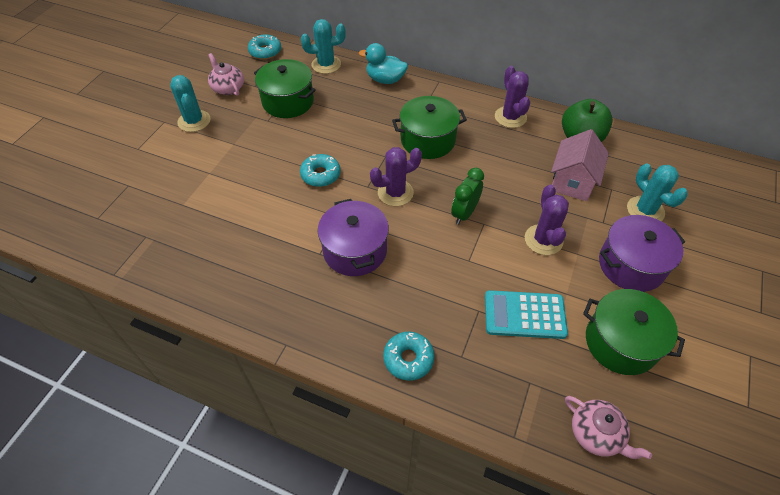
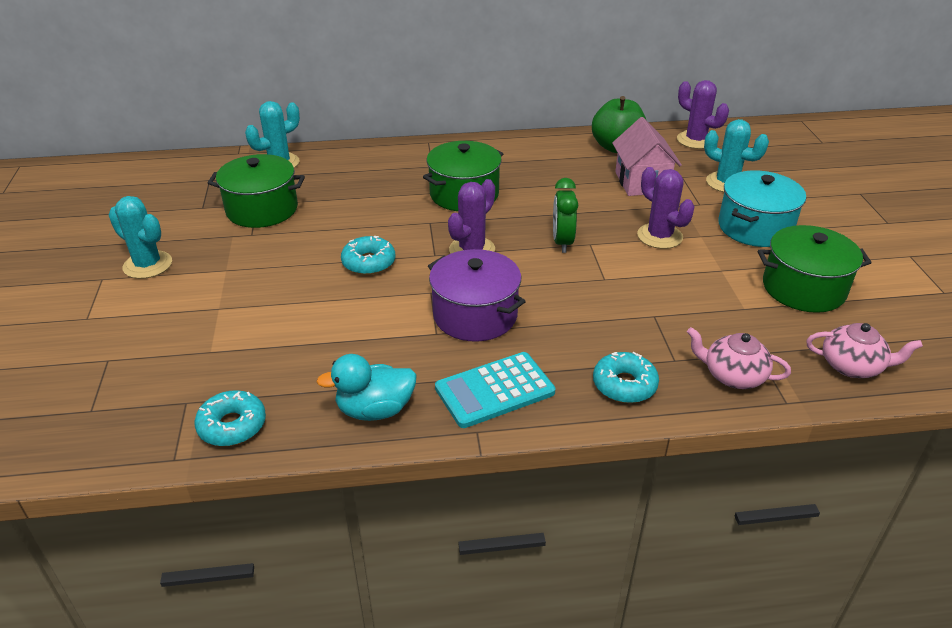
camera: 30 degrees left, 15 degrees down
pink teapot [208,53,244,96] -> pink teapot moved to [687,327,791,389]
turquoise donut [248,34,281,59] -> turquoise donut moved to [194,390,266,446]
turquoise duck [359,43,408,84] -> turquoise duck moved to [316,354,417,421]
turquoise calculator [485,290,568,339] -> turquoise calculator moved to [435,352,556,428]
purple cactus [495,66,530,128] -> purple cactus moved to [677,80,729,149]
purple pot [599,215,685,292] -> turquoise pot [718,170,806,247]

